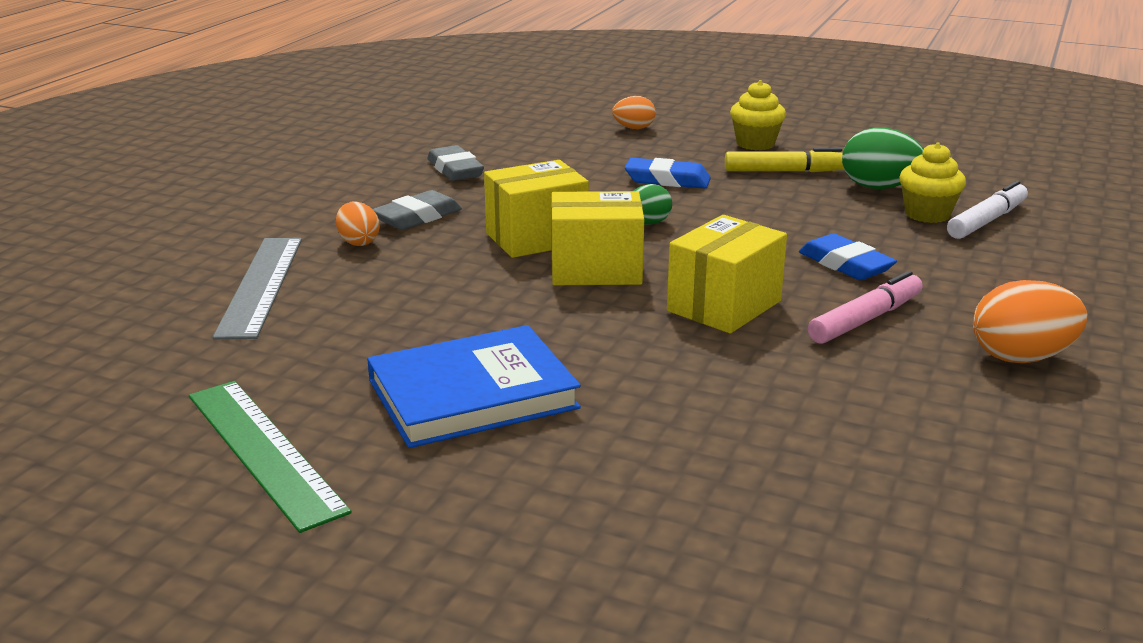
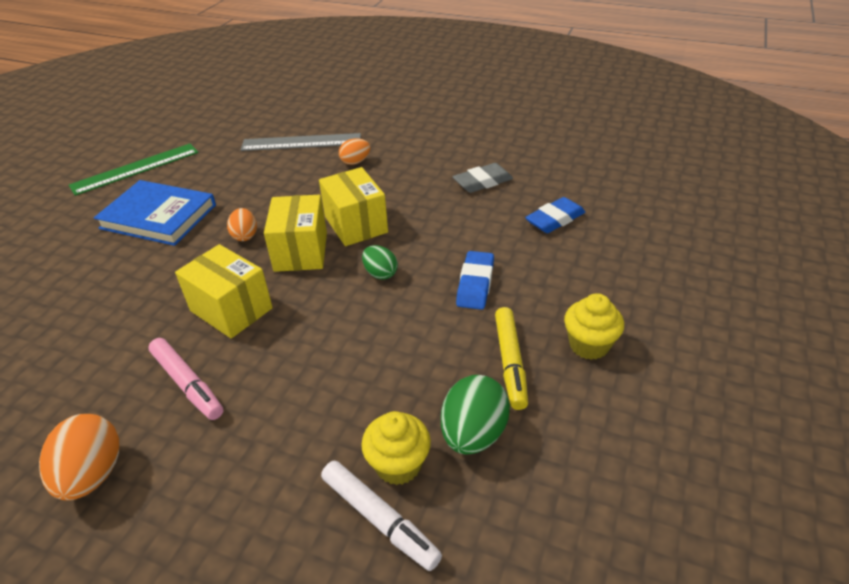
camera: 90 degrees right, 15 degrees up
blue book [367,325,581,448] -> blue book turned 45 degrees counterclockwise [94,180,216,246]
grey eraser [373,190,462,230] -> none
orange egg [612,96,656,129] -> orange egg moved to [227,208,257,241]
blue eraser [799,233,897,280] -> blue eraser moved to [525,197,585,233]

